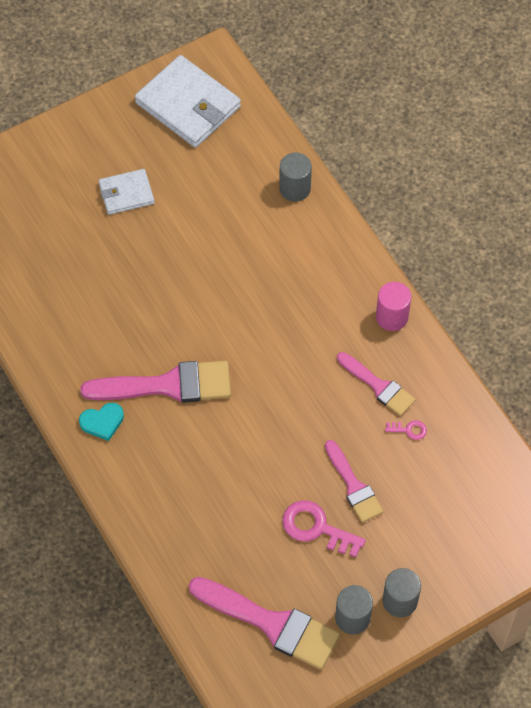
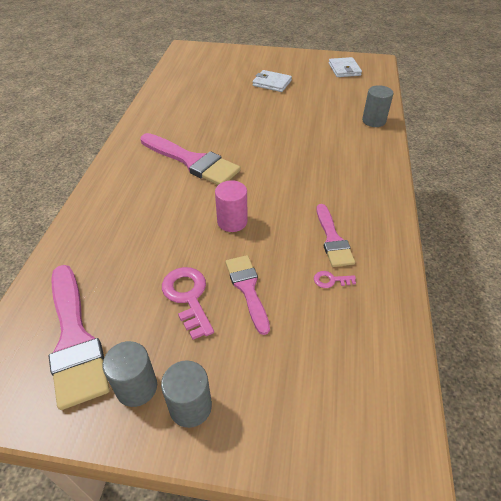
camera: 40 degrees right, 15 degrees down
turquoise heart [79,403,124,441] -> none
white wallet [135,55,241,148] -> white wallet [329,57,362,77], size x0.56
pink brush [325,440,383,523] -> pink brush turned 150 degrees clockwise [225,255,270,335]
pink cylinder [376,282,411,331] -> pink cylinder moved to [215,180,247,232]
pink key [385,420,427,440] -> pink key turned 135 degrees clockwise [314,271,356,288]

